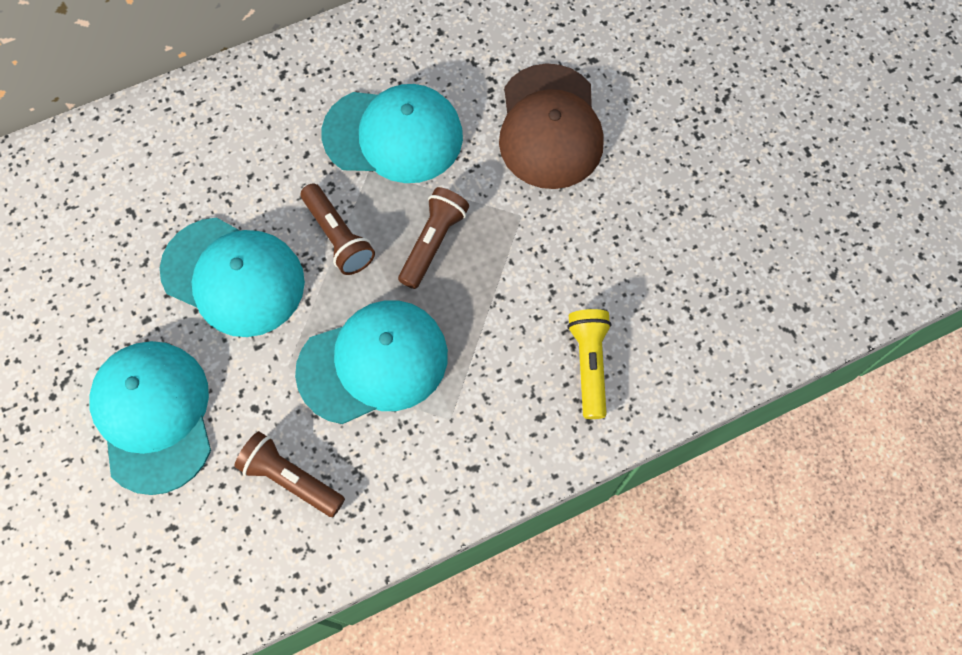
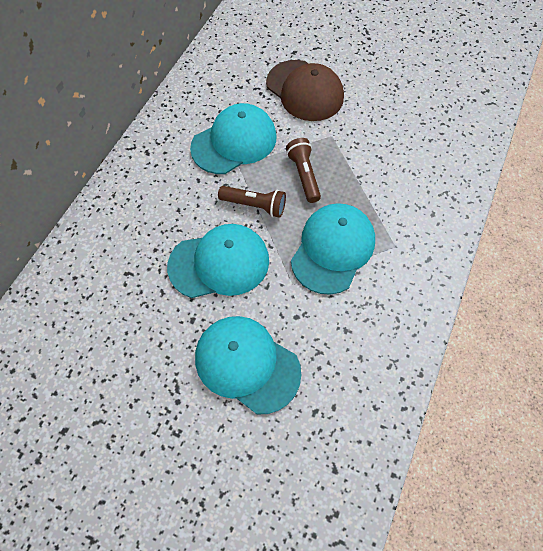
camera: 40 degrees left, 5 degrees down
brown flashlight [234,431,345,517] -> none
yellow flashlight [567,309,611,419] -> none

